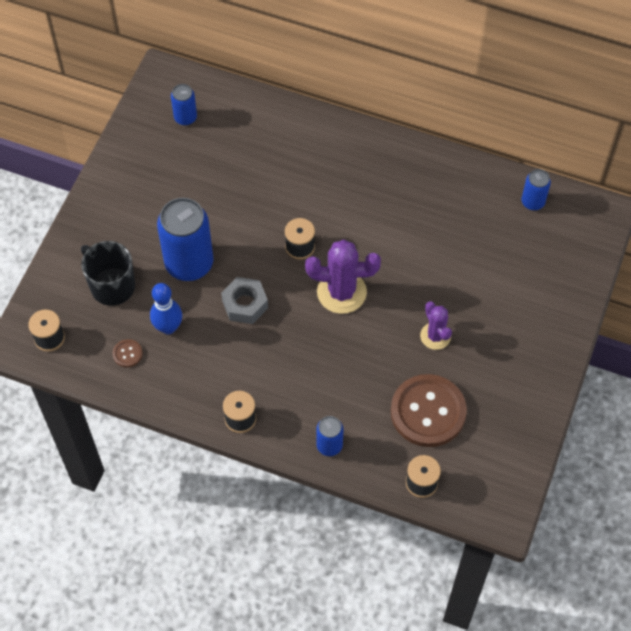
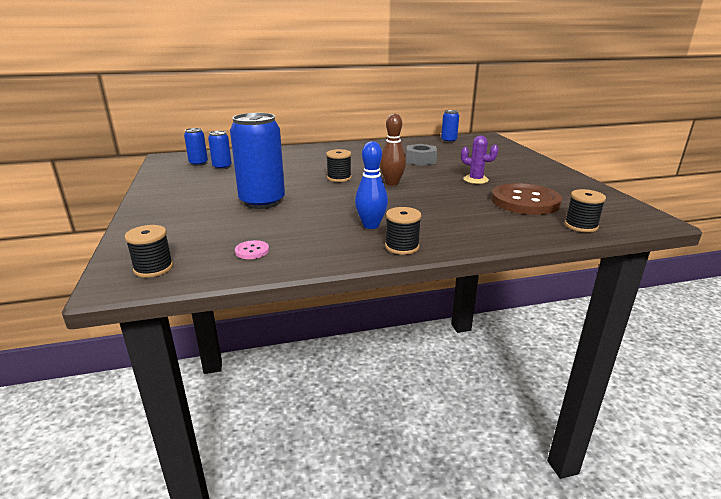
camera: 35 degrees left, 35 degrees down
black mug [81,241,135,306] -> none
brown button [113,339,143,368] -> pink button [235,240,269,259]
blue bowling pin [150,283,182,334] -> blue bowling pin moved to [355,141,388,229]
grey nut [221,277,268,324] -> grey nut moved to [406,144,437,166]
purple cactus [305,240,381,314] -> brown bowling pin [380,113,406,186]
blue can [316,416,344,456] -> blue can moved to [208,131,232,170]

